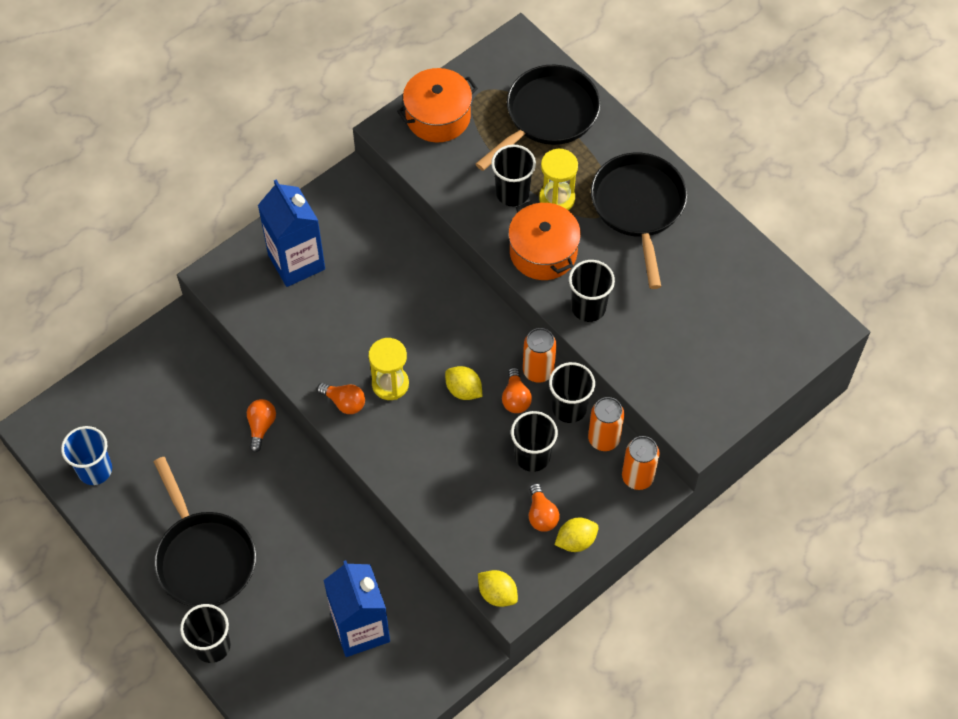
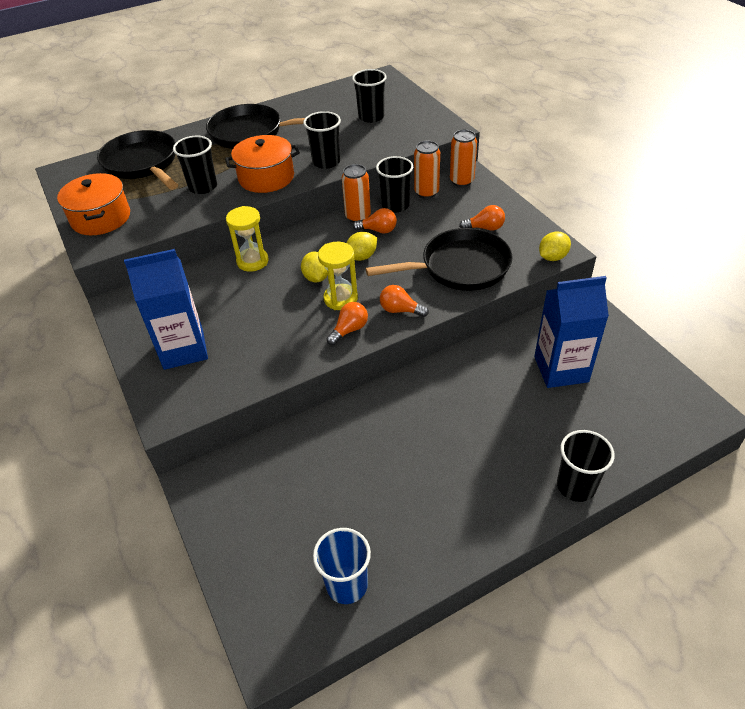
camera: 75 degrees left, 15 degrees down
black pan [154,457,256,607] -> black pan moved to [366,228,513,291]
orange light bulb [247,399,276,453] -> orange light bulb moved to [380,285,429,317]
black cup [511,411,558,472] -> black cup moved to [352,69,387,123]
yellow hourglass [539,149,578,210] -> yellow hourglass moved to [226,206,269,272]
yellow lemon [555,518,599,552] -> yellow lemon moved to [301,252,328,283]

